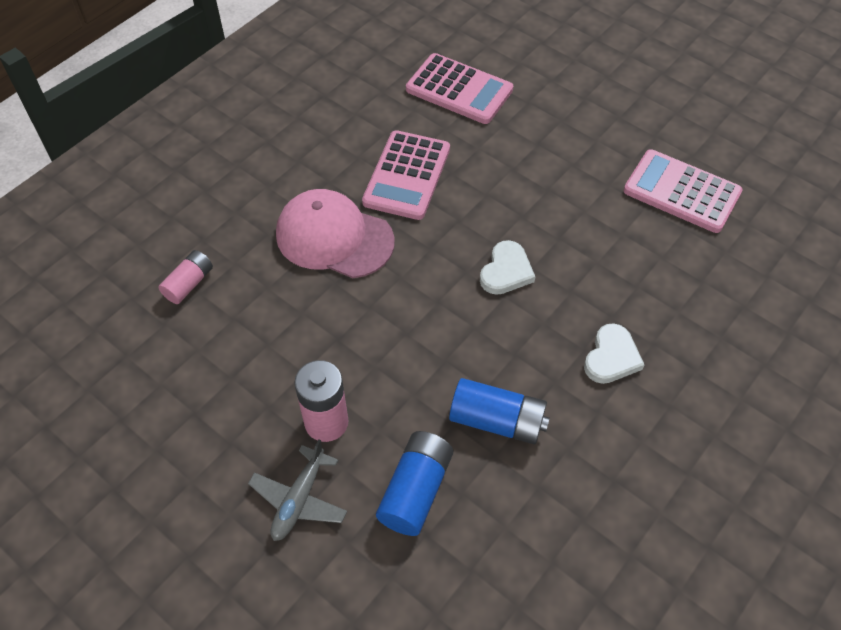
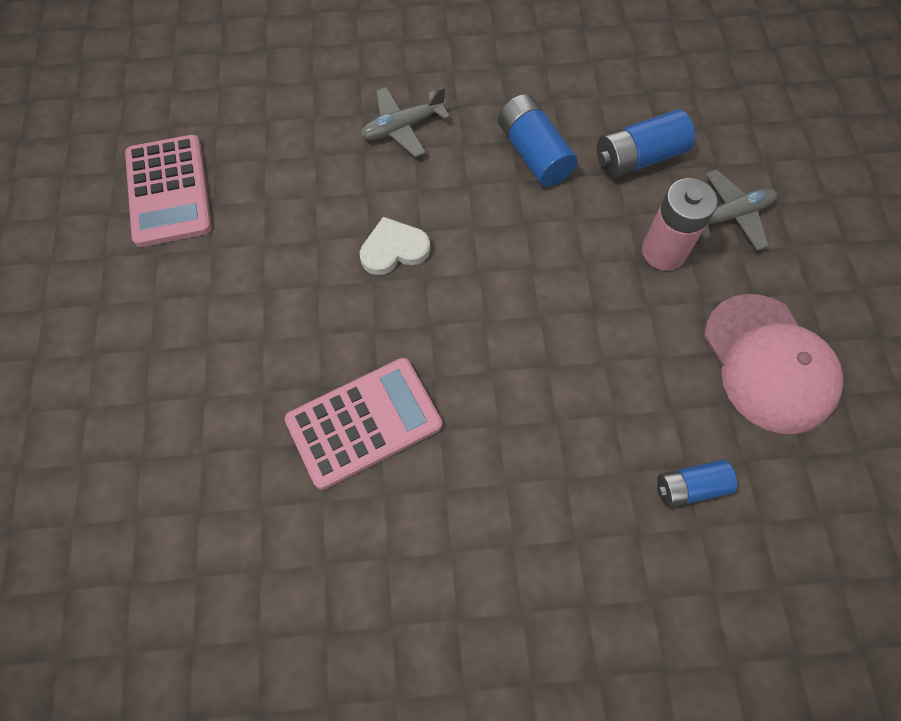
camera: 135 degrees left, 10 degrees up
pink battery [158,250,213,304] -> blue battery [657,460,737,508]
pink cap [276,189,395,278] -> pink cap moved to [704,294,843,434]
pink calculator [406,53,513,124] -> none
white heart [584,323,645,384] -> grey plane [360,87,450,157]

